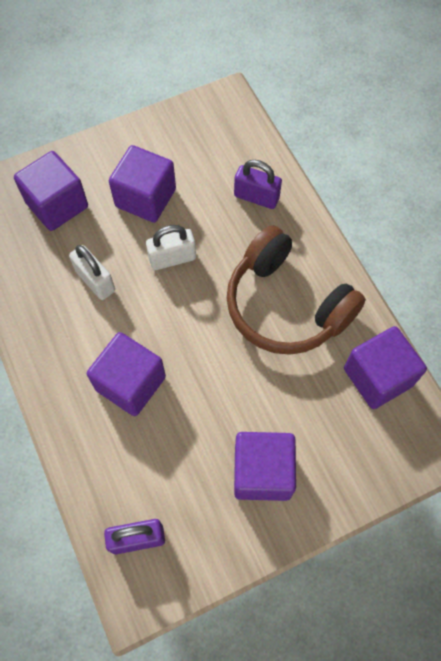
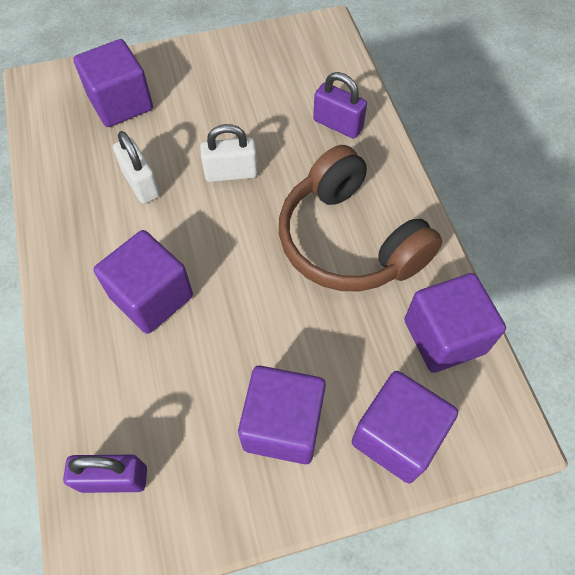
camera: 10 degrees right, 5 degrees down
purple cube [109,145,176,222] -> purple cube moved to [351,371,458,483]

